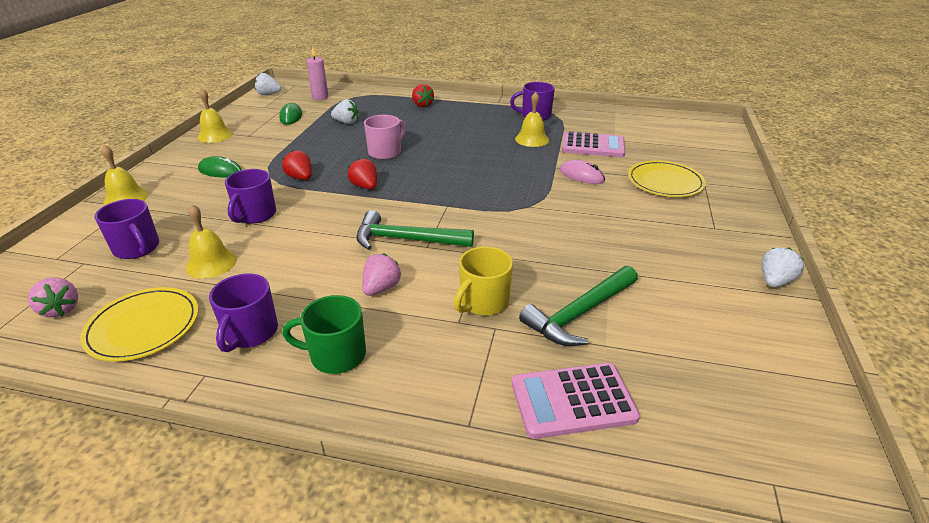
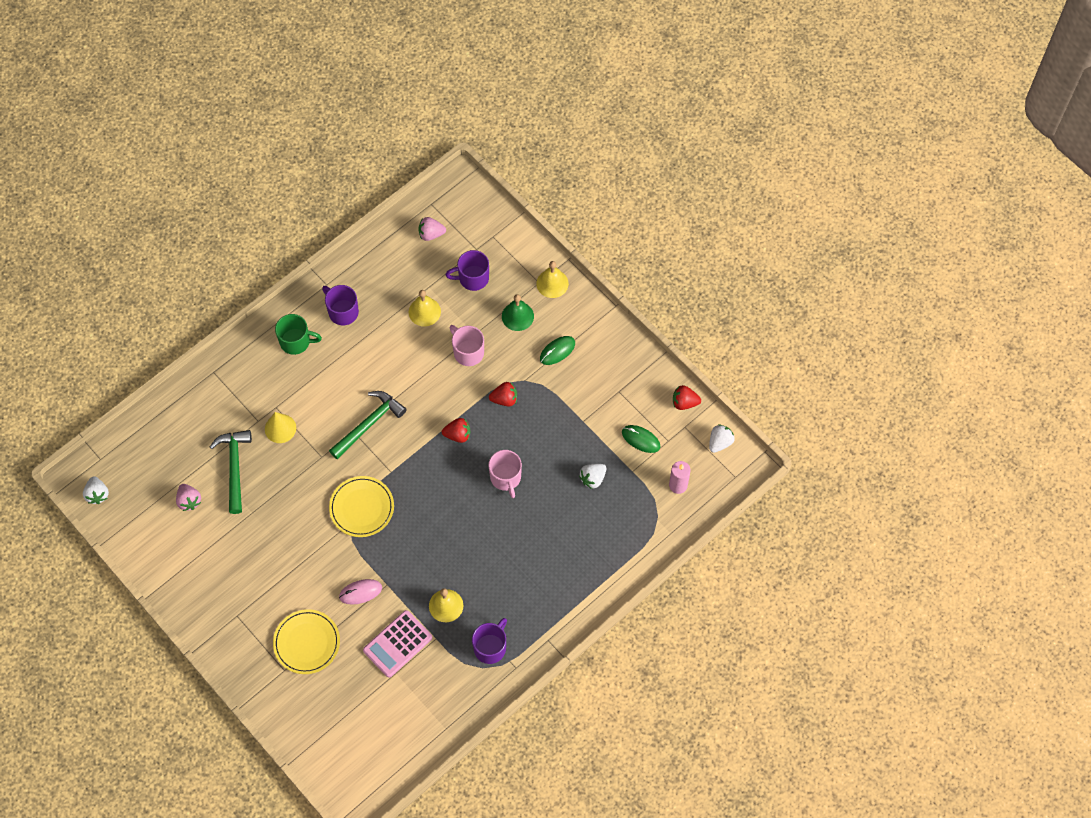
camera: 125 degrees right, 30 degrees up
yellow plate [80,287,198,362] -> yellow plate moved to [329,476,394,537]
yellow bell [197,89,233,143] -> none
purple mug [225,169,276,224] -> pink mug [450,325,484,366]
green mug [282,295,366,374] -> green mug turned 60 degrees clockwise [275,314,322,355]
pink strawberry [362,253,402,296] -> pink strawberry moved to [176,484,201,511]
red strawberry [412,84,434,107] -> red strawberry moved to [673,385,701,410]
yellow mug [454,246,513,316] -> yellow cone [265,412,296,443]
pink calculator [512,363,640,439] -> none
white strawberry [762,248,804,287] -> white strawberry moved to [83,476,109,504]
none -> green bell [502,294,534,331]

